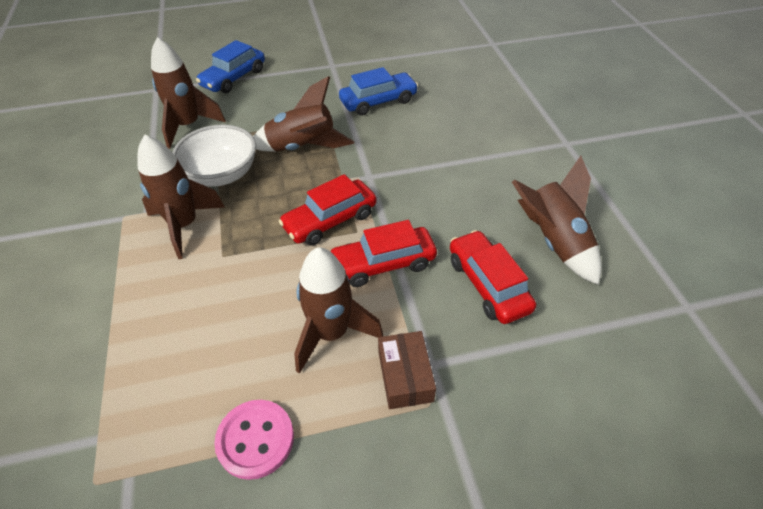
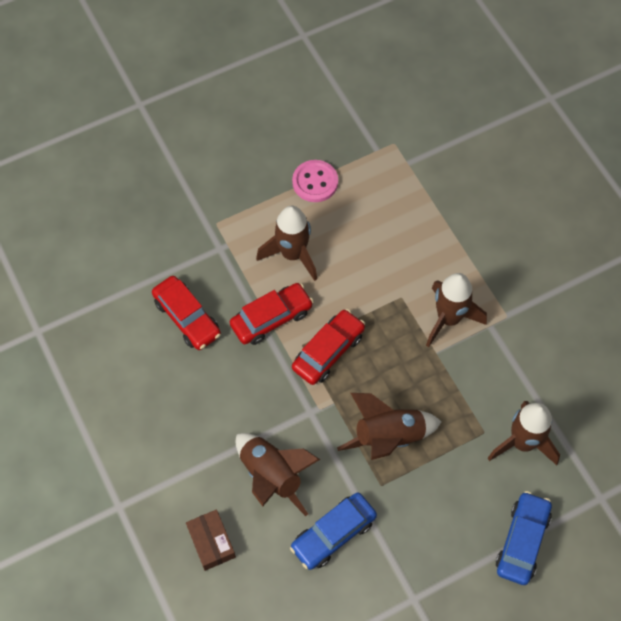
camera: 165 degrees right, 15 degrees up
white bowl [172,124,256,187] -> none
brown box [378,331,436,409] -> brown box moved to [186,509,236,571]
brown rocket [512,156,602,285] -> brown rocket moved to [236,433,320,516]

